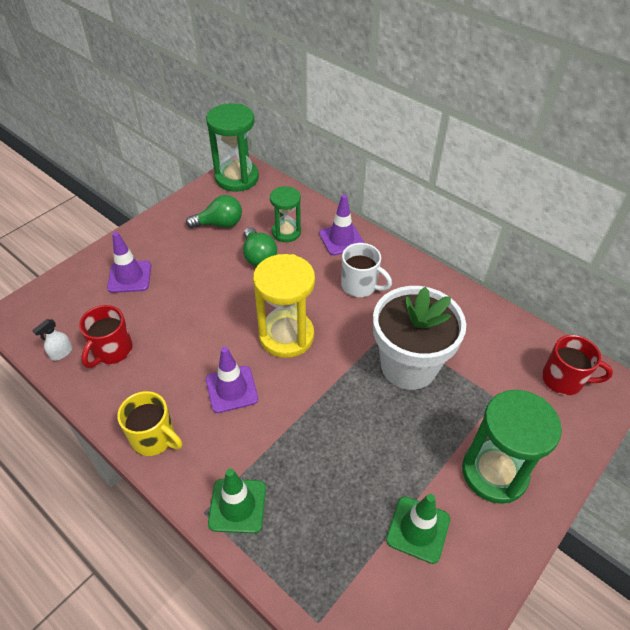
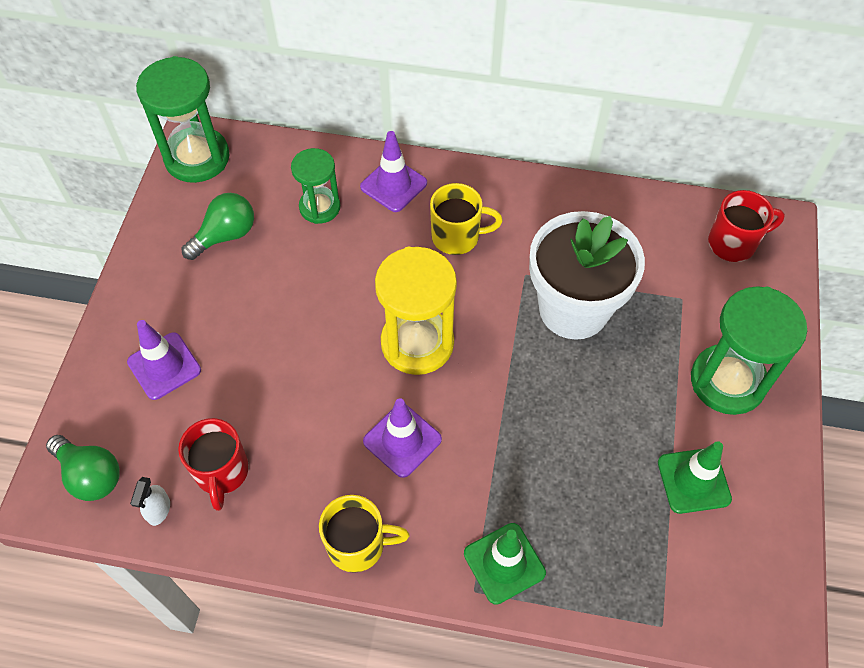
camera: 30 degrees left, 10 degrees up
green light bulb [243,227,277,267] -> green light bulb moved to [46,435,120,501]
white mug [341,243,392,297] -> yellow mug [430,183,503,255]

